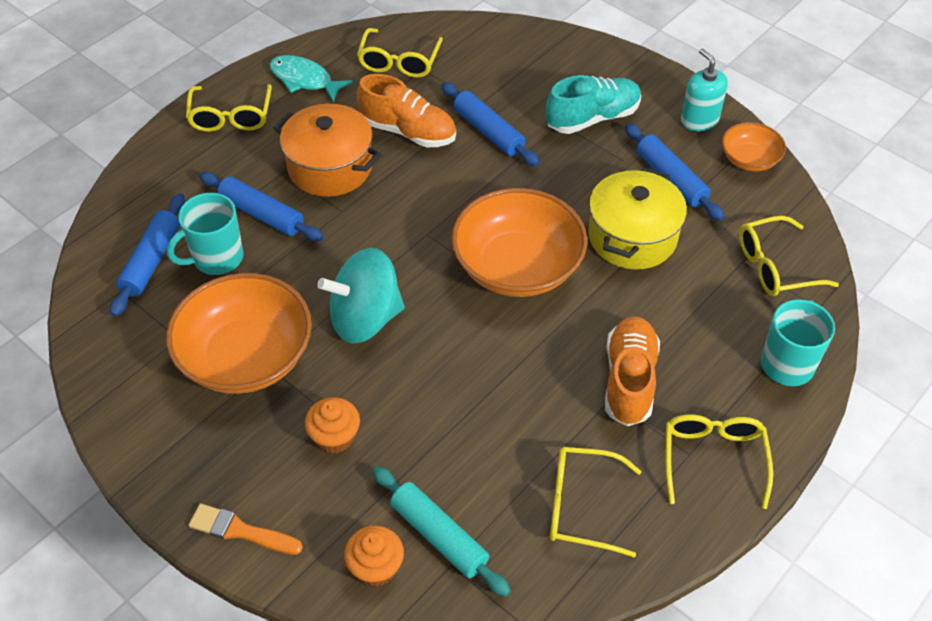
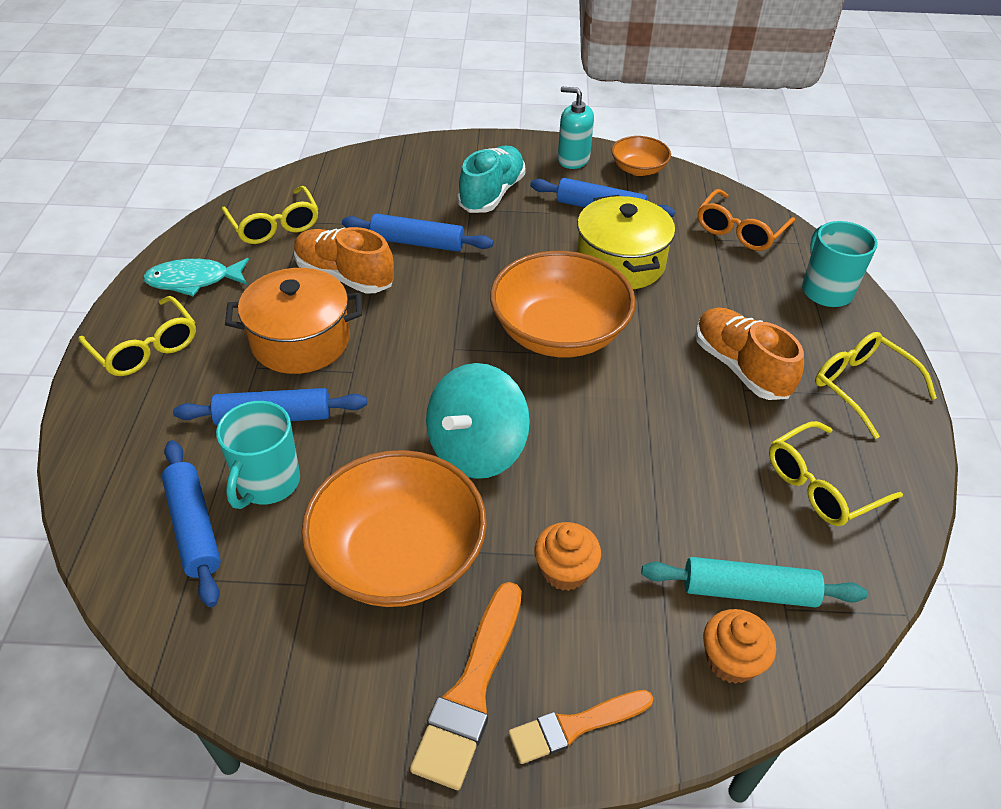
camera: 40 degrees left, 5 degrees down
orange shoe [357,74,456,147] -> orange shoe turned 135 degrees counterclockwise [294,227,394,294]
yellow glasses [739,216,839,296] -> orange glasses [698,189,795,251]
none -> orange brush [410,582,522,790]

